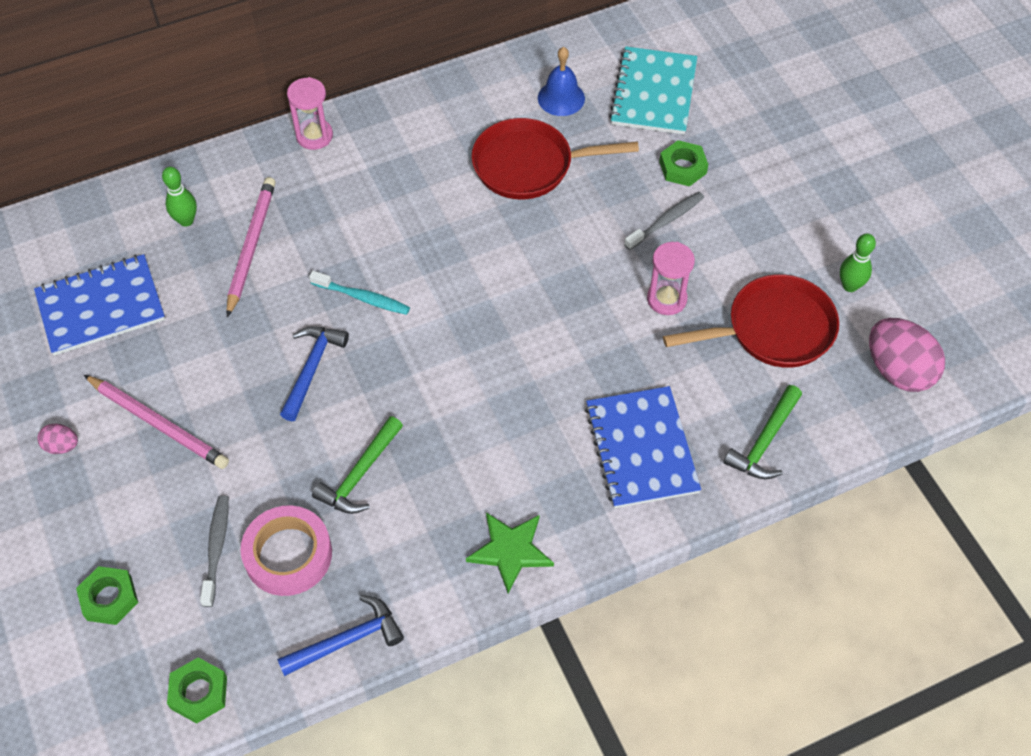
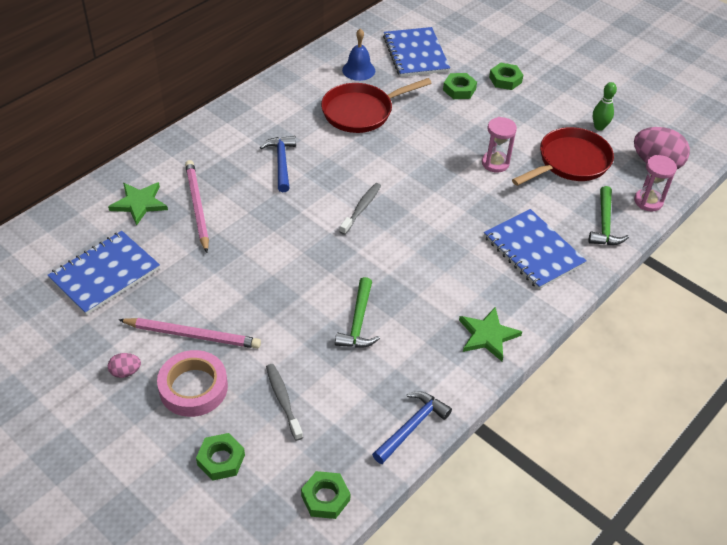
camera: 25 degrees left, 10 degrees down
green bowling pin [162,167,197,226] -> green star [108,182,168,226]
pink tape [240,505,332,596] -> pink tape moved to [157,350,228,417]
blue hammer [280,326,349,421] -> blue hammer moved to [260,136,296,192]
pink hourglass [287,77,333,150] -> pink hourglass moved to [634,155,677,212]
turquoise toothbrush [309,271,410,315] -> none
turquoise notebook [609,46,697,135] -> blue notebook [383,27,450,77]
grey toothbrush [624,192,704,250] -> grey toothbrush moved to [340,183,381,235]
none -> green nut [489,63,523,90]

